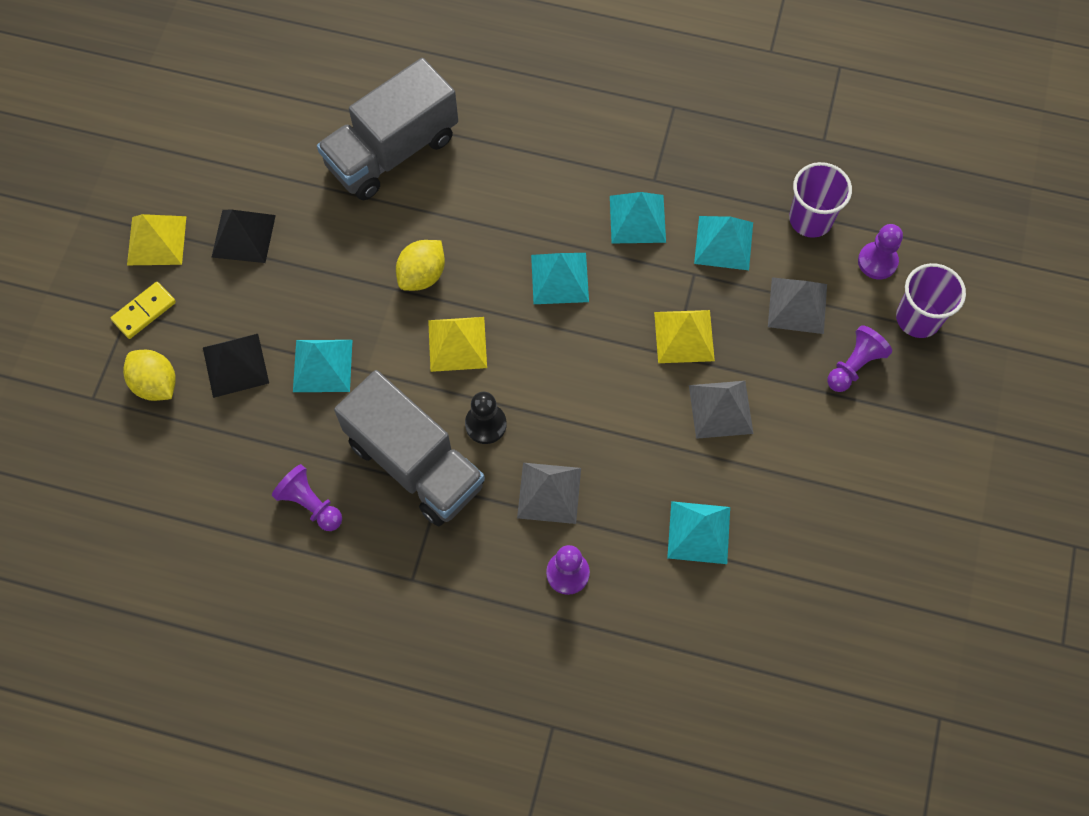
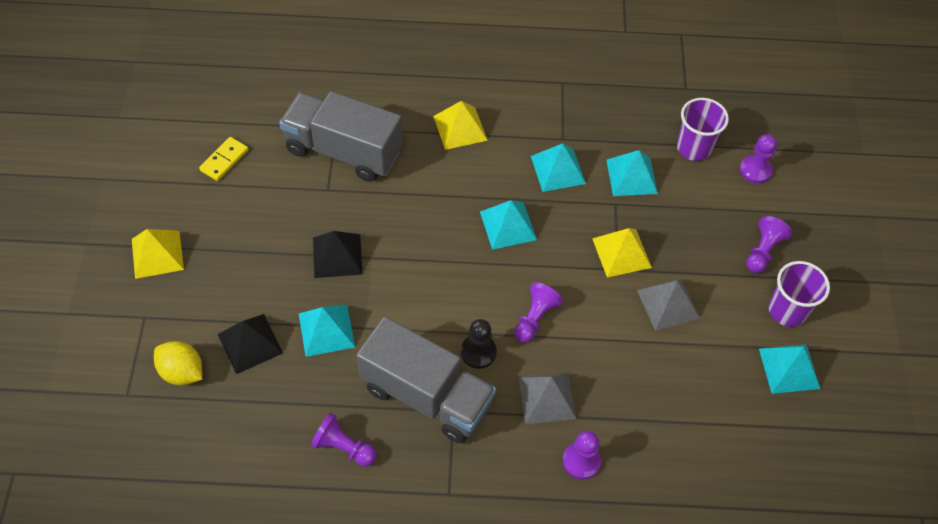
camera: 15 degrees left, 10 degrees down
yellow domino [111,282,176,339] -> yellow domino moved to [199,137,248,181]
black pyramid [211,210,276,263] -> black pyramid moved to [313,231,363,278]
grey truck [317,58,458,200] -> grey truck turned 75 degrees clockwise [279,91,403,182]
yellow lemon [396,240,445,291] -> none
yellow pyramid [428,317,487,372] -> yellow pyramid moved to [433,101,488,150]
turquoise pyramid [667,501,730,564] -> turquoise pyramid moved to [759,344,820,394]
grey pyramid [768,277,827,334] -> none
purple cup [896,263,966,338] -> purple cup moved to [769,261,830,327]
none -> purple pawn [514,282,563,342]

